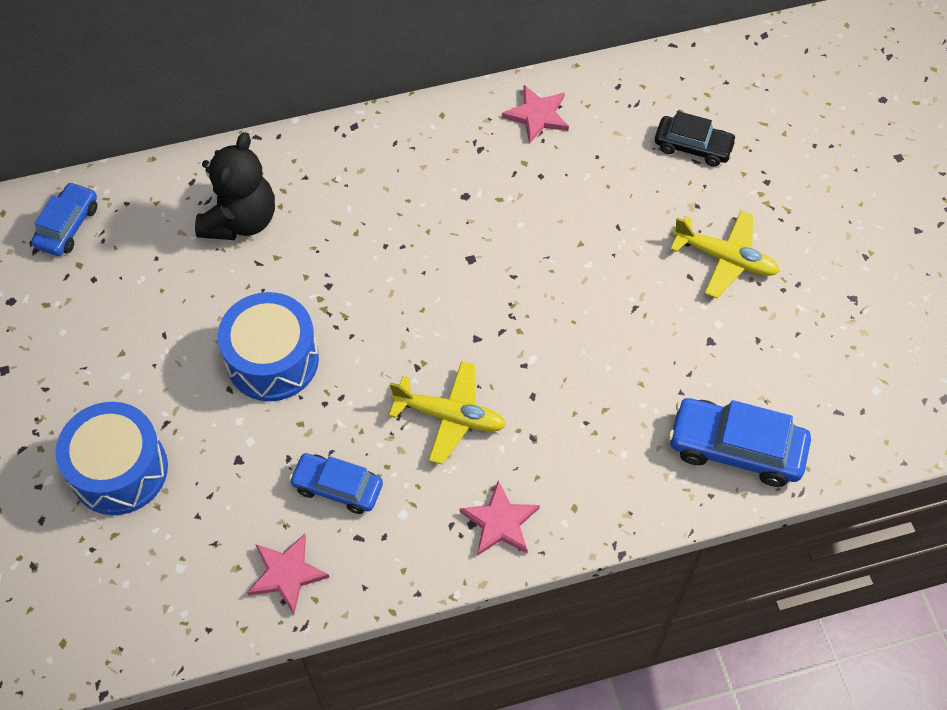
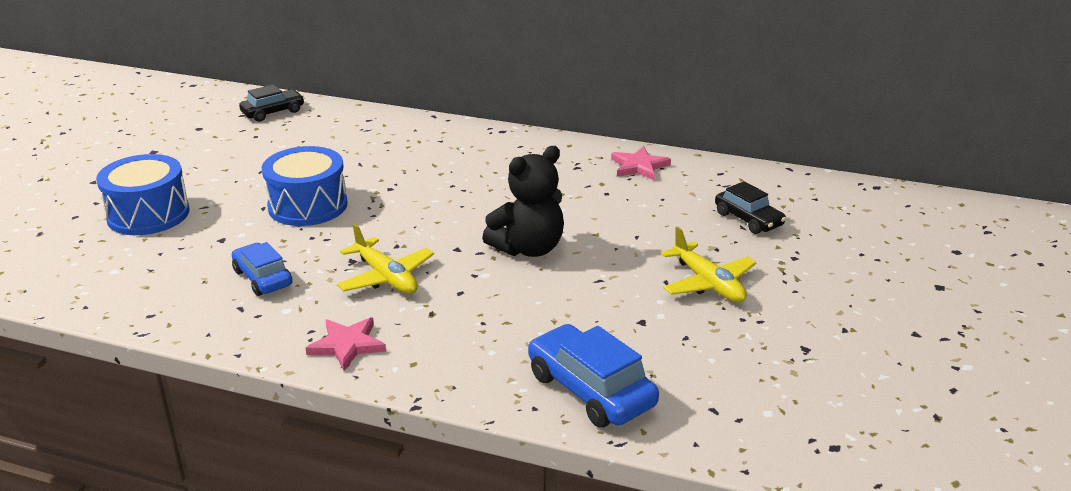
camera: 35 degrees right, 30 degrees down
blue car [31,182,97,256] -> black car [239,84,304,122]
black teddy bear [195,132,275,240] -> black teddy bear moved to [482,146,564,257]
pink star [247,534,330,614] -> none

